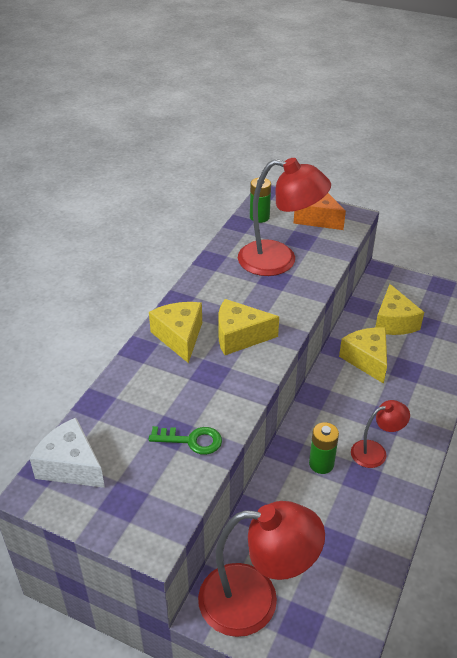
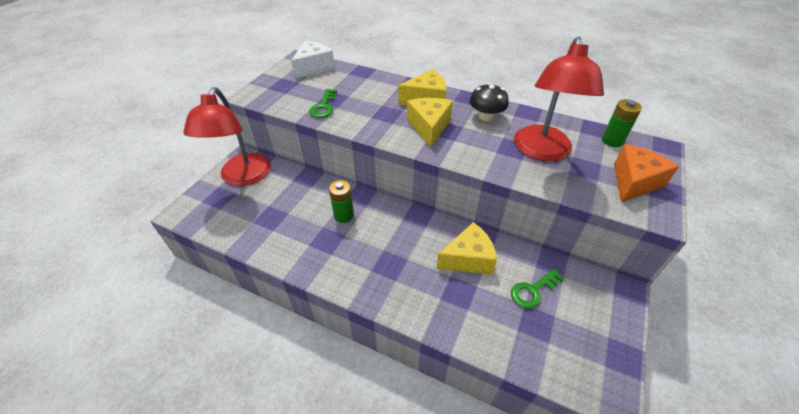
camera: 90 degrees right, 5 degrees up
red lamp [351,400,410,468] -> none
yellow cheese [375,284,424,335] -> green key [511,269,565,309]
none -> black mushroom [469,83,509,121]

